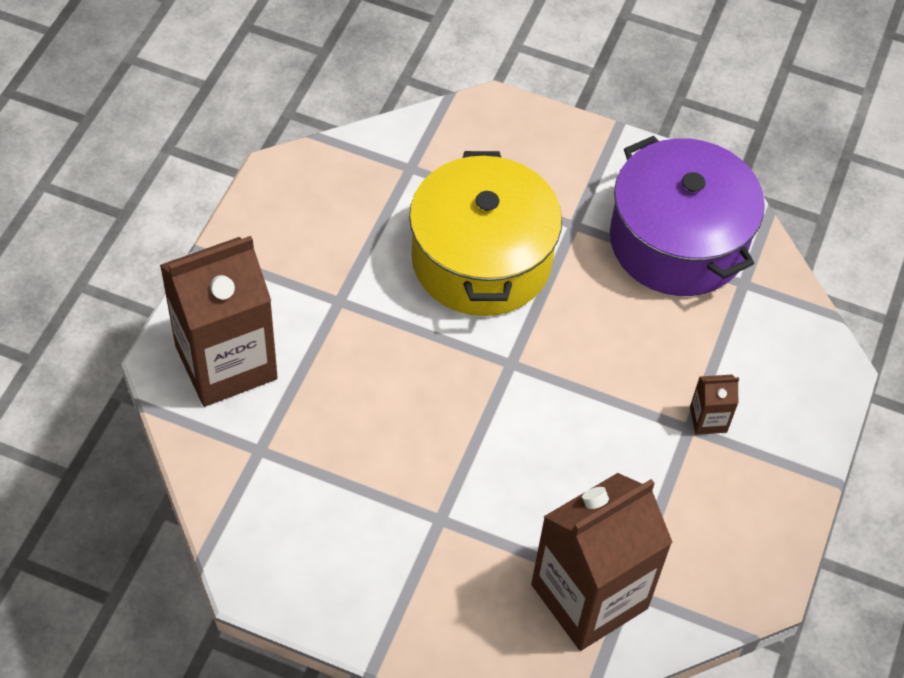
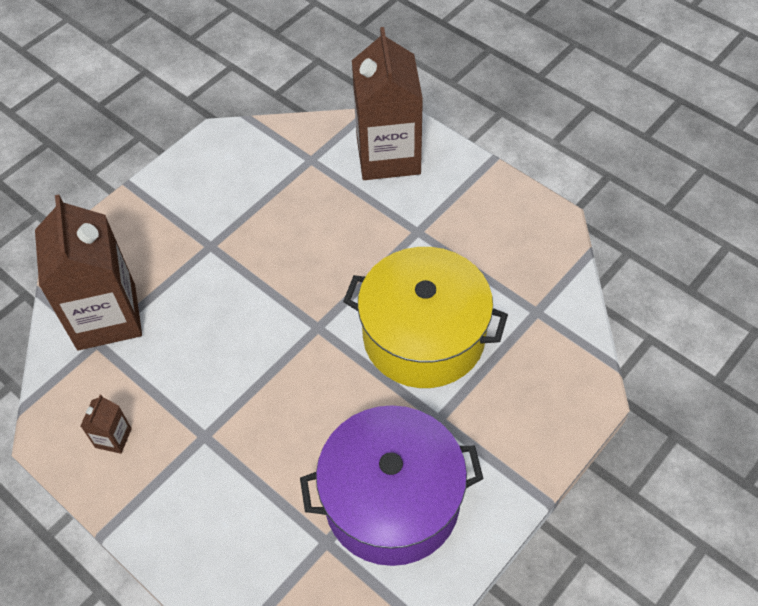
camera: 115 degrees right, 0 degrees up
brown carton [690,375,739,435] -> brown carton moved to [81,395,132,454]

